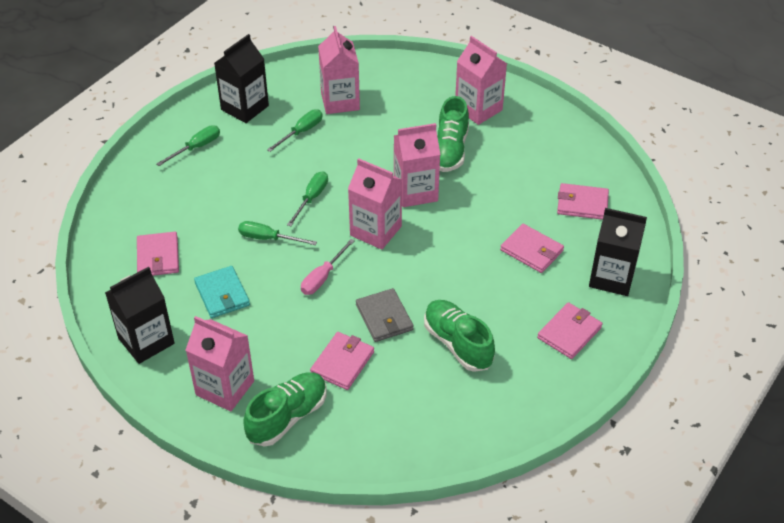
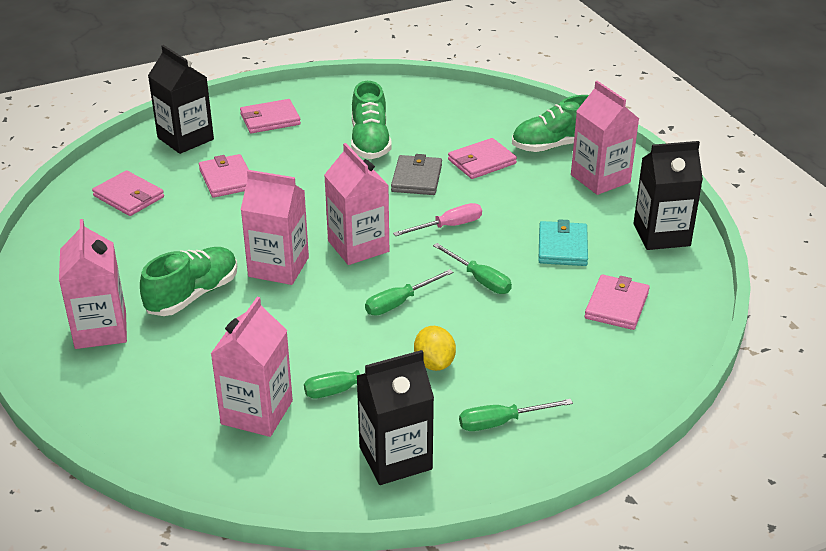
camera: 150 degrees left, 10 degrees down
none -> yellow lemon [414,326,456,371]

